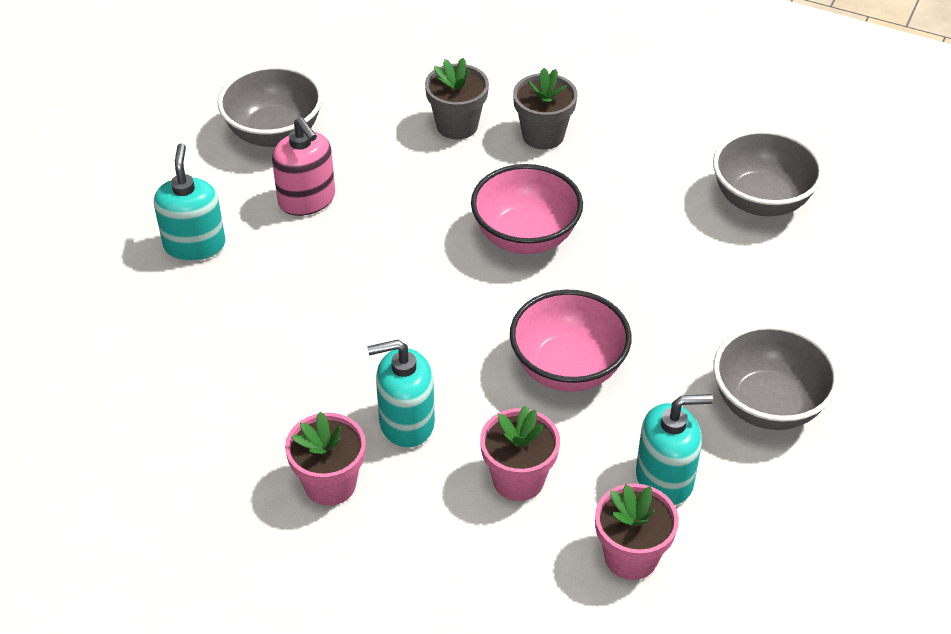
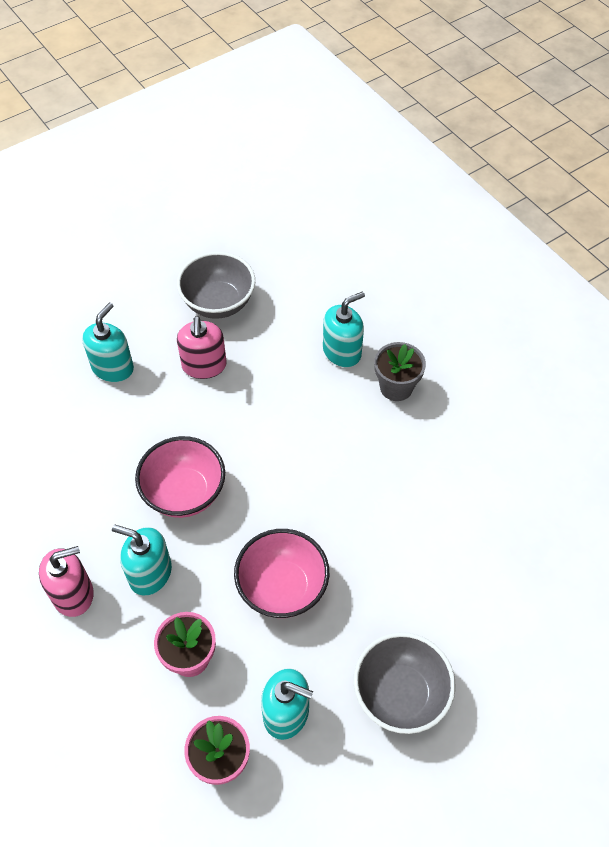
camera: 30 degrees right, 10 degrees up
pink flower pot [285,412,366,506] -> pink soap dispenser [39,546,93,617]
grey flower pot [425,58,489,139] -> turquoise soap dispenser [323,291,365,368]
pink bowl [471,164,583,254] -> pink bowl moved to [135,436,225,518]
grey bowl [713,129,824,216] -> none

